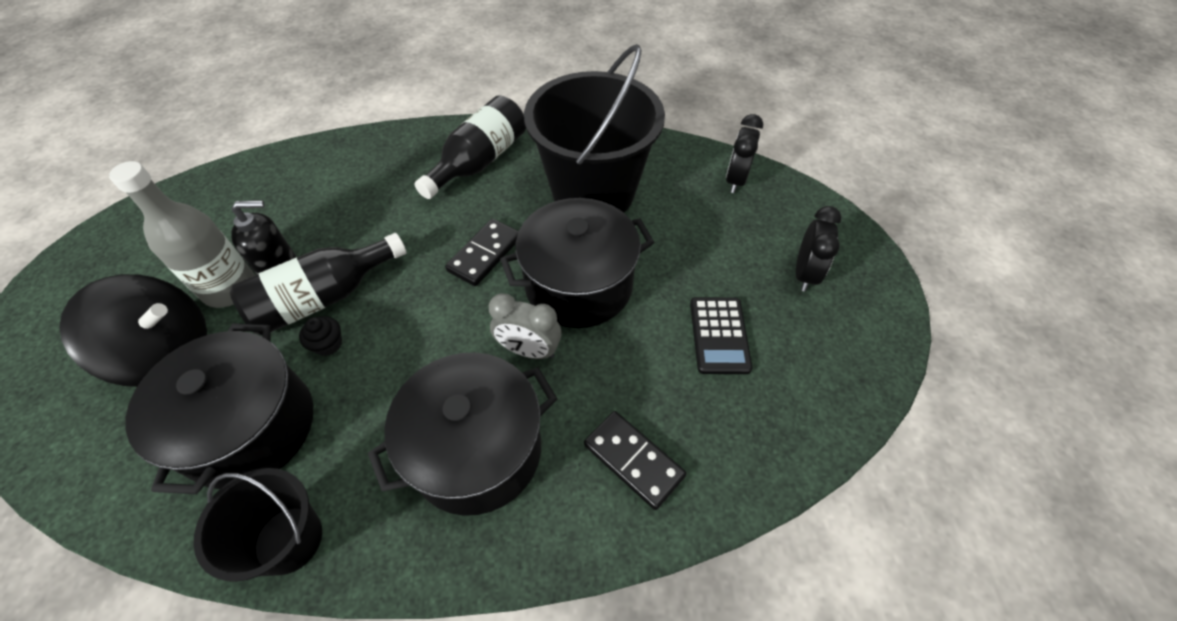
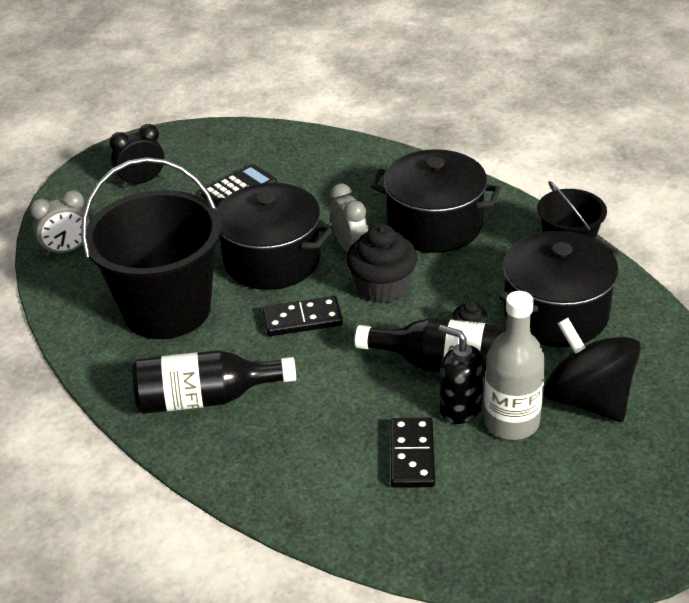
camera: 130 degrees left, 15 degrees down
black domino [584,411,686,510] -> black domino moved to [390,418,435,488]
black clock [726,114,763,193] -> grey clock [30,190,90,256]
none -> black cupcake [347,224,417,303]

